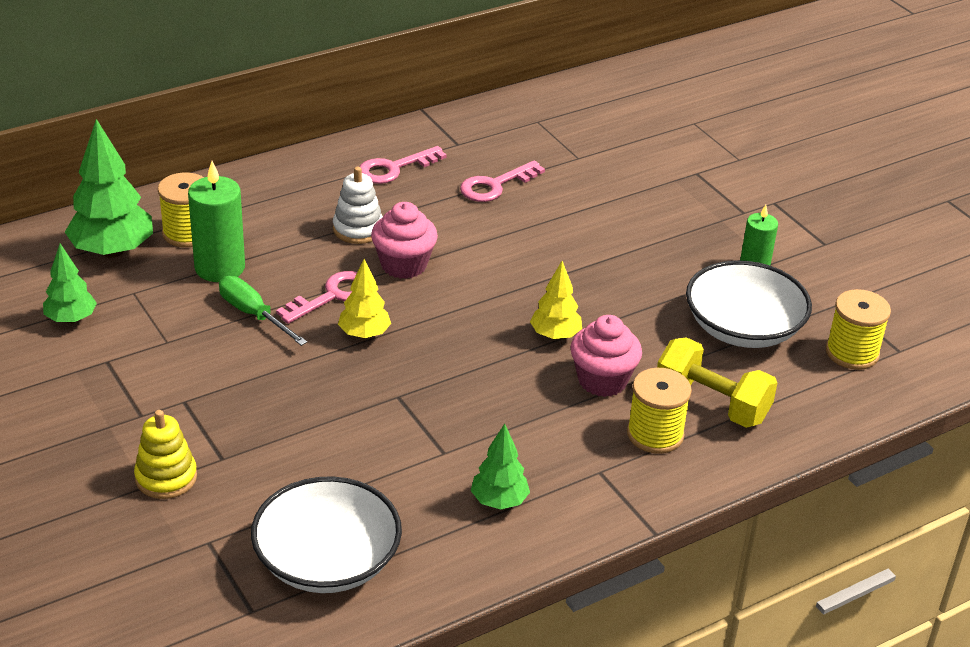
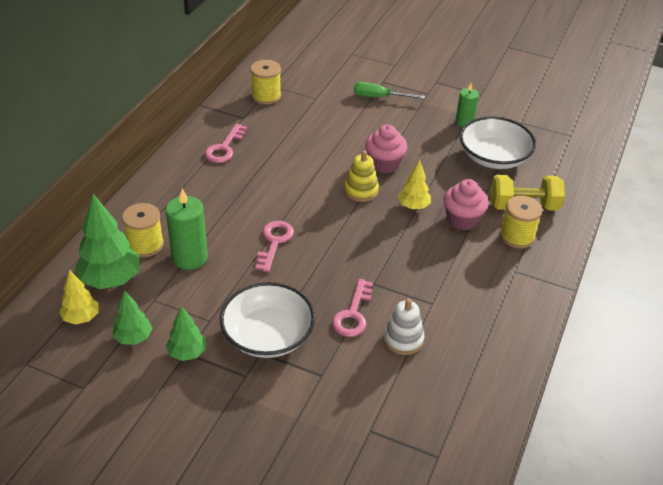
camera: 35 degrees left, 5 degrees up
yellow stacking toy [134,410,197,499] -> yellow stacking toy moved to [344,151,379,202]
green screwdriver [219,276,307,346] -> green screwdriver moved to [354,82,425,99]
white bowl [251,476,402,593] -> white bowl moved to [220,282,315,358]
white stacking toy [333,167,383,244] -> white stacking toy moved to [383,298,425,355]
yellow tree [338,259,391,339] -> yellow tree moved to [59,270,99,325]
pink cupcake [371,202,438,279] -> pink cupcake moved to [365,124,407,173]
pink key [460,160,545,202] -> pink key moved to [332,279,373,337]
green tree [471,423,530,509] -> green tree moved to [166,306,206,361]
yellow spool [826,289,891,370] -> yellow spool moved to [250,60,281,105]

